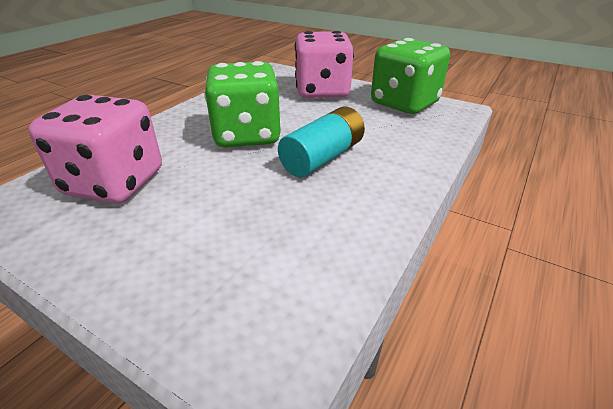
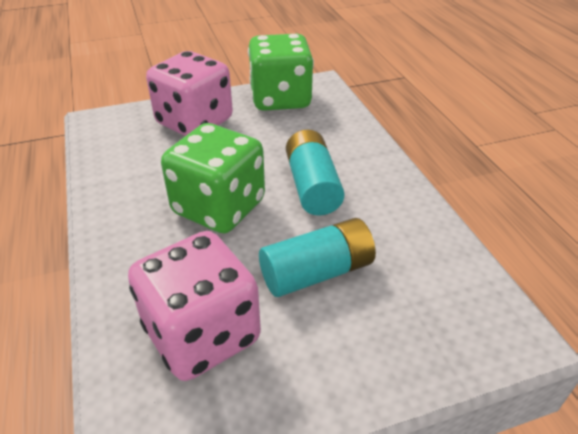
camera: 50 degrees left, 5 degrees up
none -> turquoise battery [259,218,376,297]

